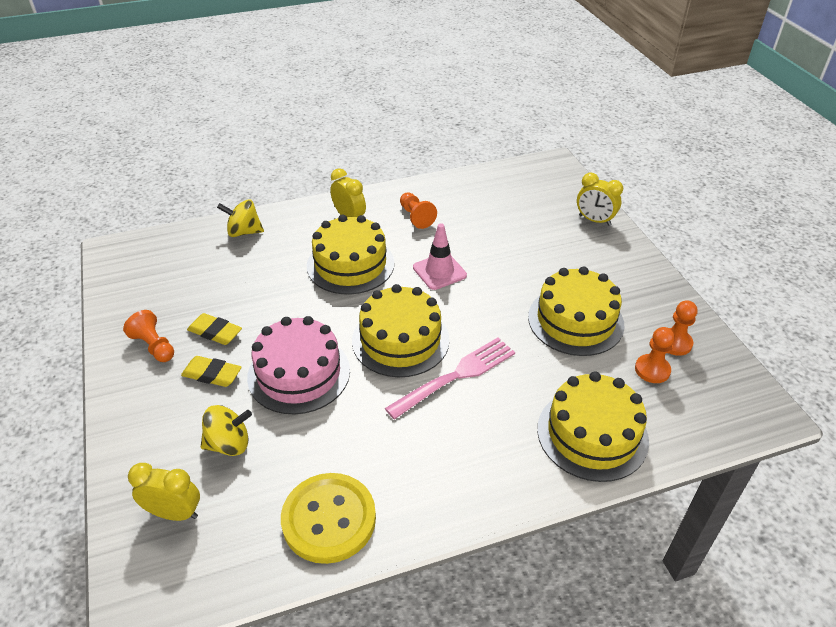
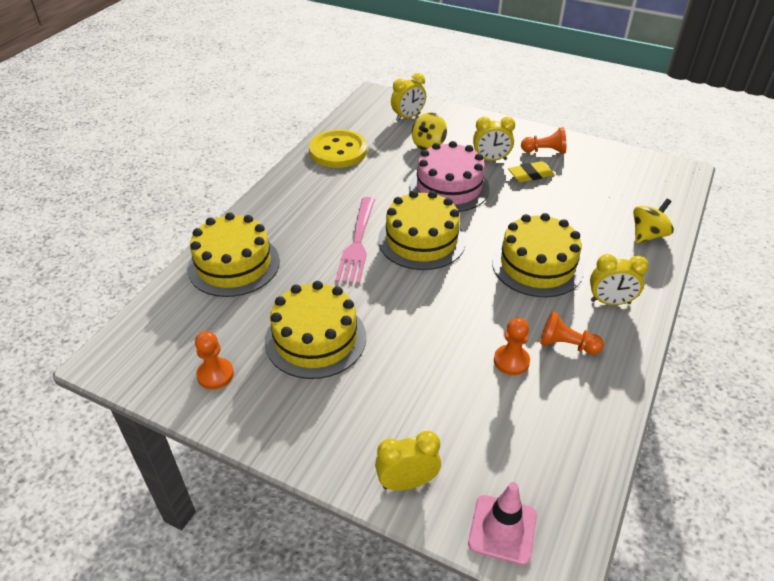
camera: 135 degrees right, 0 degrees up
yellow eraser [181,356,242,387] -> yellow clock [473,117,515,161]
pink traffic cone [413,223,467,290] -> pink traffic cone moved to [468,482,537,565]
orange pawn [635,327,675,383] -> orange pawn moved to [494,318,530,375]

